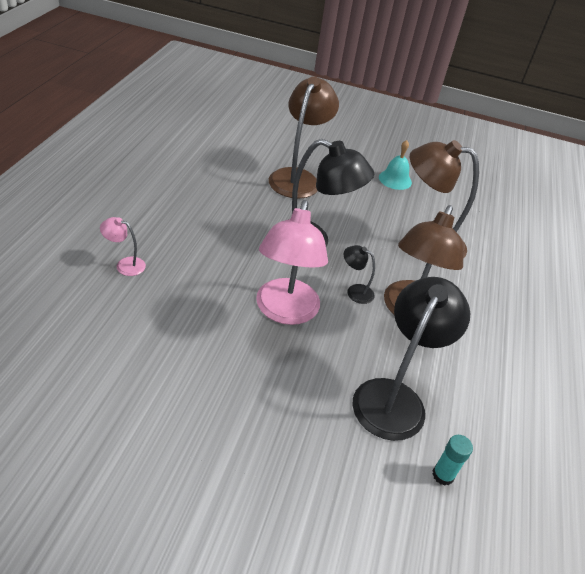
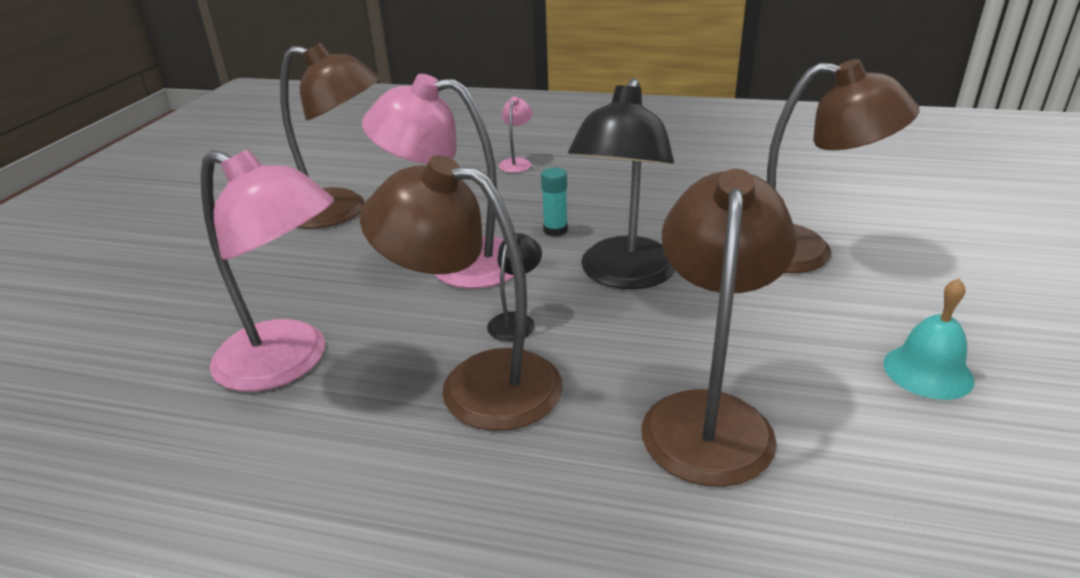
camera: 95 degrees right, 10 degrees down
black lamp [352,277,470,441] -> pink lamp [200,149,334,392]
turquoise glue stick [432,435,473,486] -> turquoise glue stick moved to [541,167,568,236]
none -> brown lamp [280,43,380,229]

